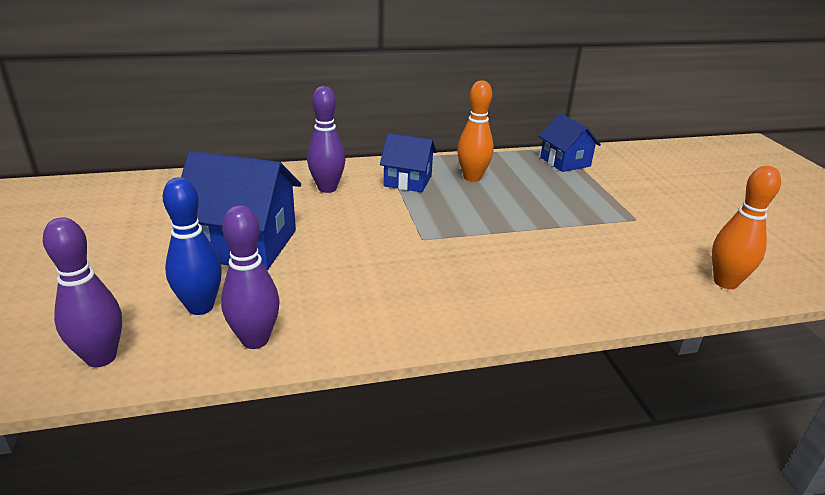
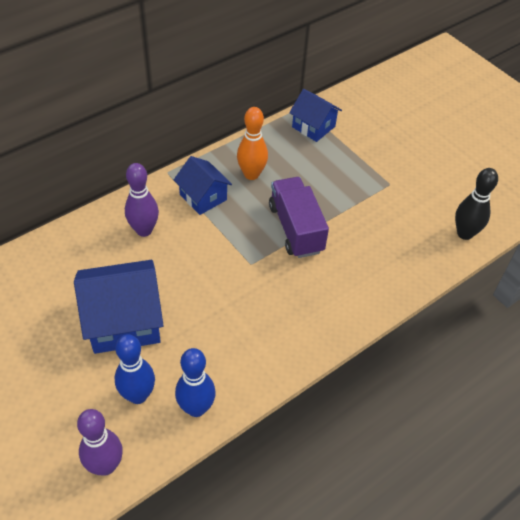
camera: 25 degrees left, 20 degrees up
purple bowling pin [221,205,280,349] -> blue bowling pin [175,348,216,417]
blue house [380,133,437,192] -> blue house turned 60 degrees clockwise [174,156,232,215]
orange bowling pin [712,166,781,289] -> black bowling pin [455,168,498,240]
none -> purple truck [269,177,329,258]

